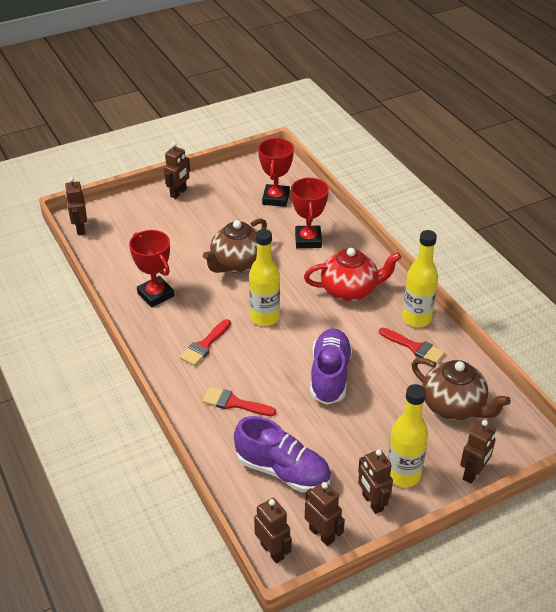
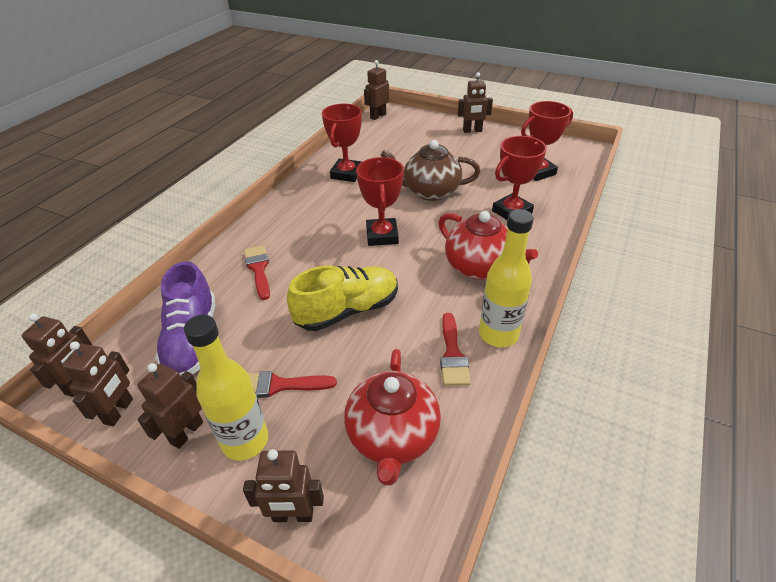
camera: 55 degrees right, 0 degrees up
red brush [180,319,231,366] -> red brush moved to [248,371,337,398]
yellow bottle [249,229,280,326] -> red trophy [356,157,404,246]
purple shoe [310,328,352,405] -> yellow shoe [287,266,398,331]
brown teapot [412,358,511,421] -> red teapot [344,349,441,486]

